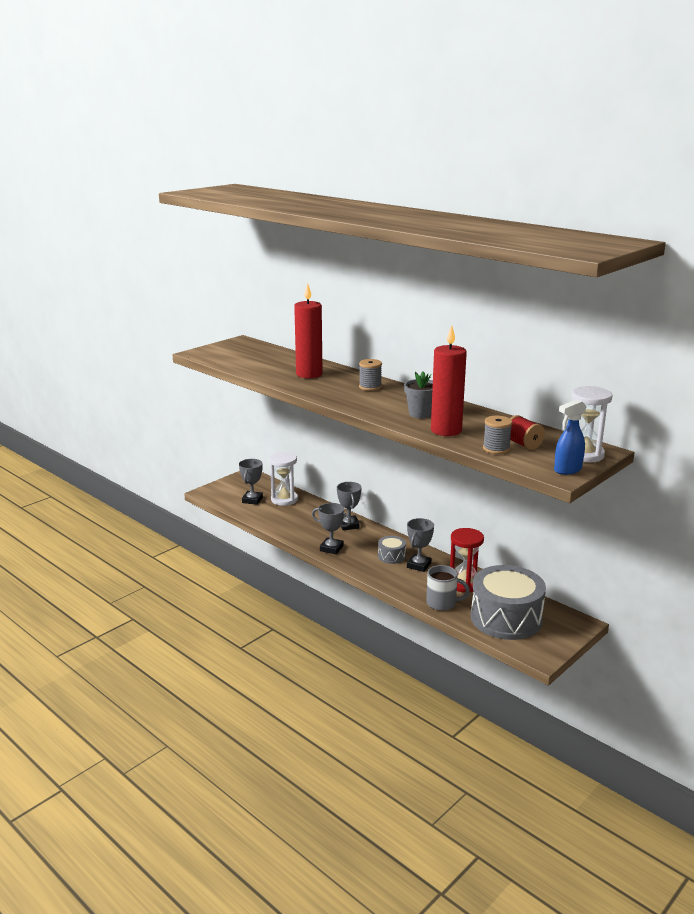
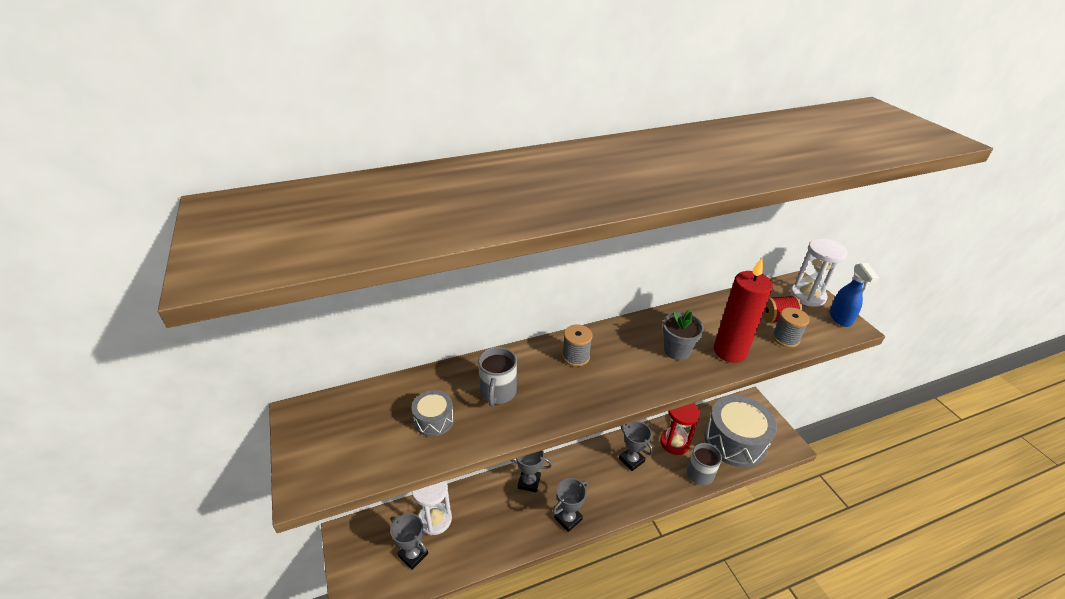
camera: 65 degrees left, 15 degrees up
red candle [294,283,323,378] -> grey mug [478,347,517,406]
grey drum [378,536,406,564] -> grey drum moved to [411,390,454,437]

